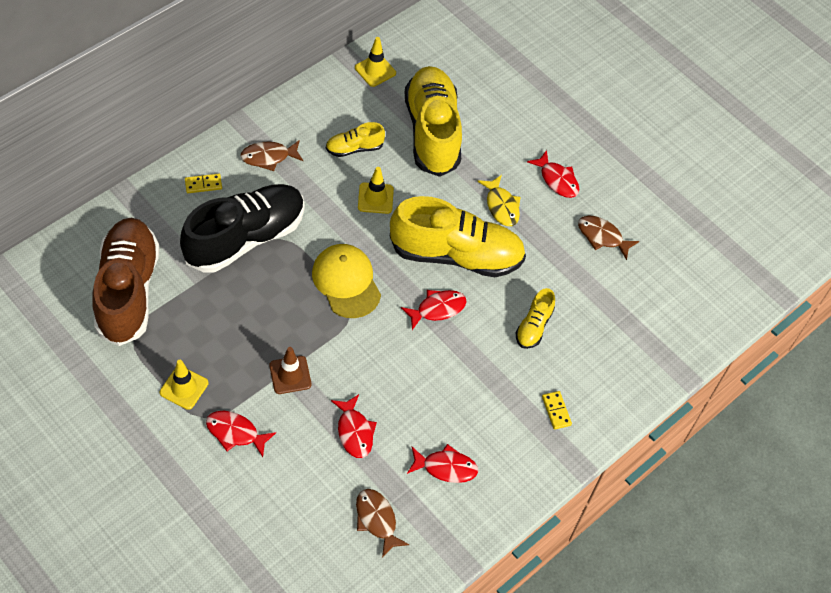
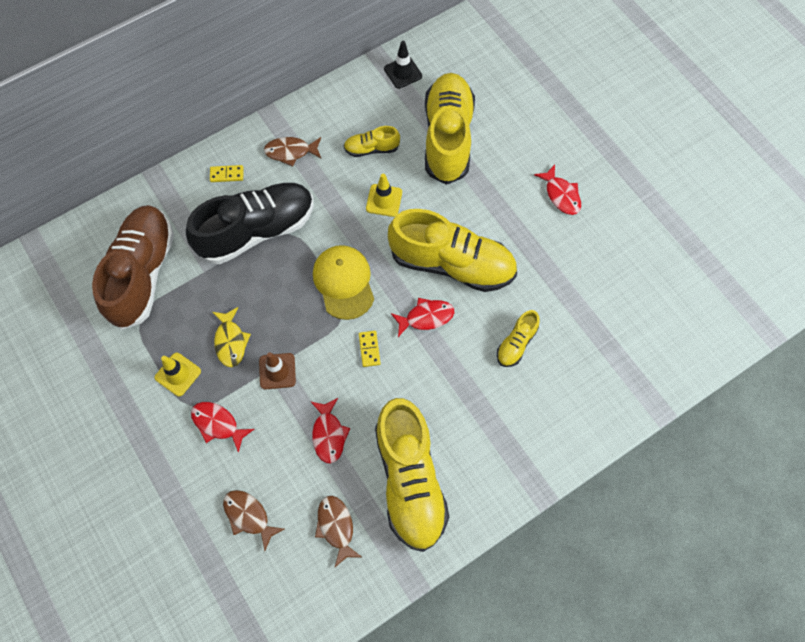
camera: 15 degrees right, 10 degrees up
yellow traffic cone [355,37,396,87] -> black traffic cone [384,41,422,89]
red fish [407,444,478,483] -> yellow shoe [375,398,449,552]
yellow fish [477,175,521,226] -> yellow fish moved to [212,307,251,367]
yellow domino [542,391,572,430] -> yellow domino moved to [359,331,381,367]
brown fish [578,216,639,260] -> brown fish moved to [223,490,284,551]

